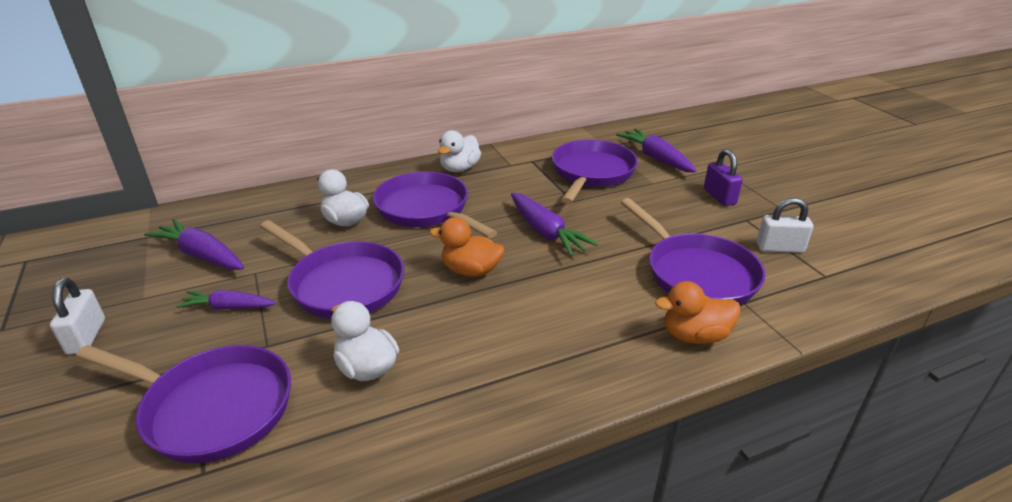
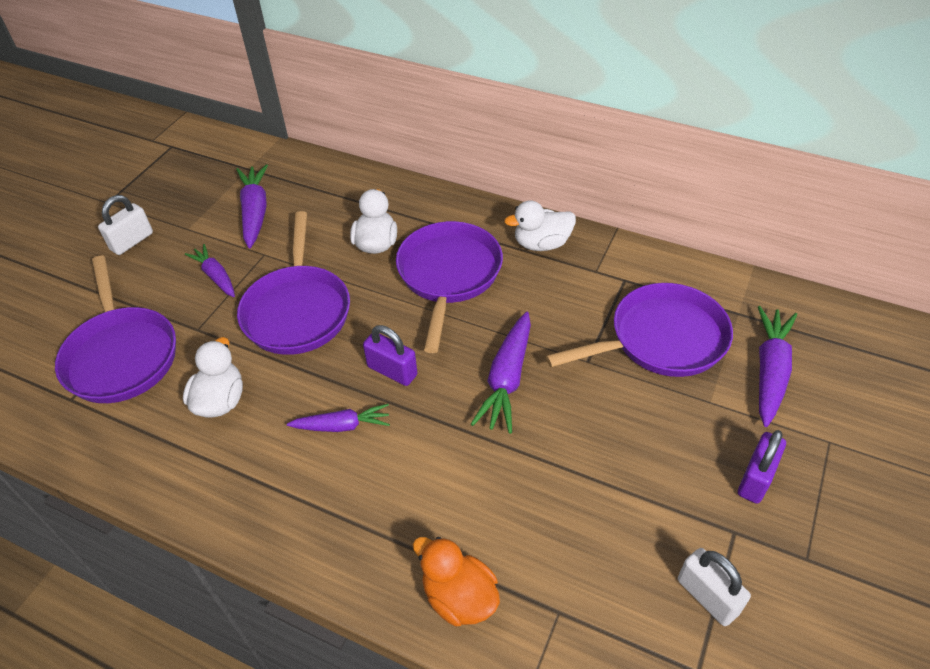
camera: 50 degrees right, 15 degrees up
orange duck [430,217,504,277] -> purple padlock [363,325,417,386]
purple pan [621,198,765,304] -> none
none -> purple carrot [287,404,390,432]

